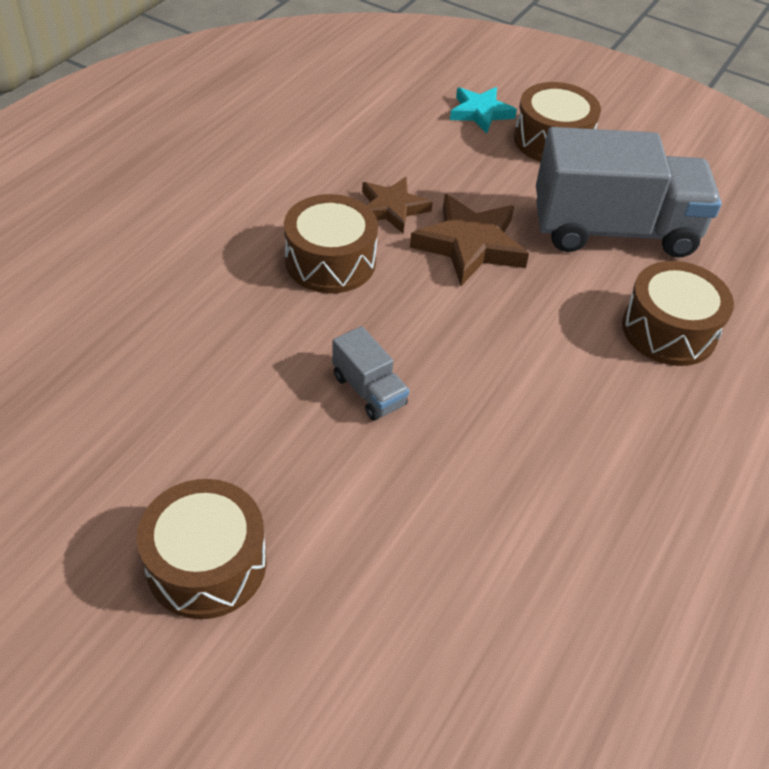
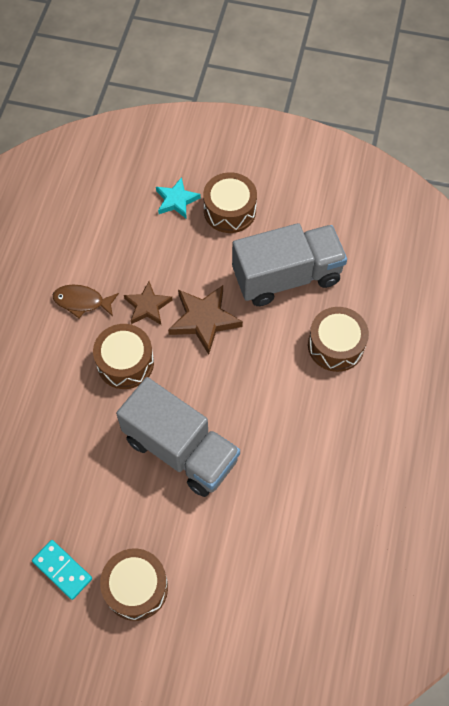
camera: 15 degrees left, 15 degrees up
grey truck [332,326,409,421] -> grey truck [116,377,240,497], size x2.30
none -> turquoise domino [32,540,92,600]
none -> brown fish [53,285,119,318]

